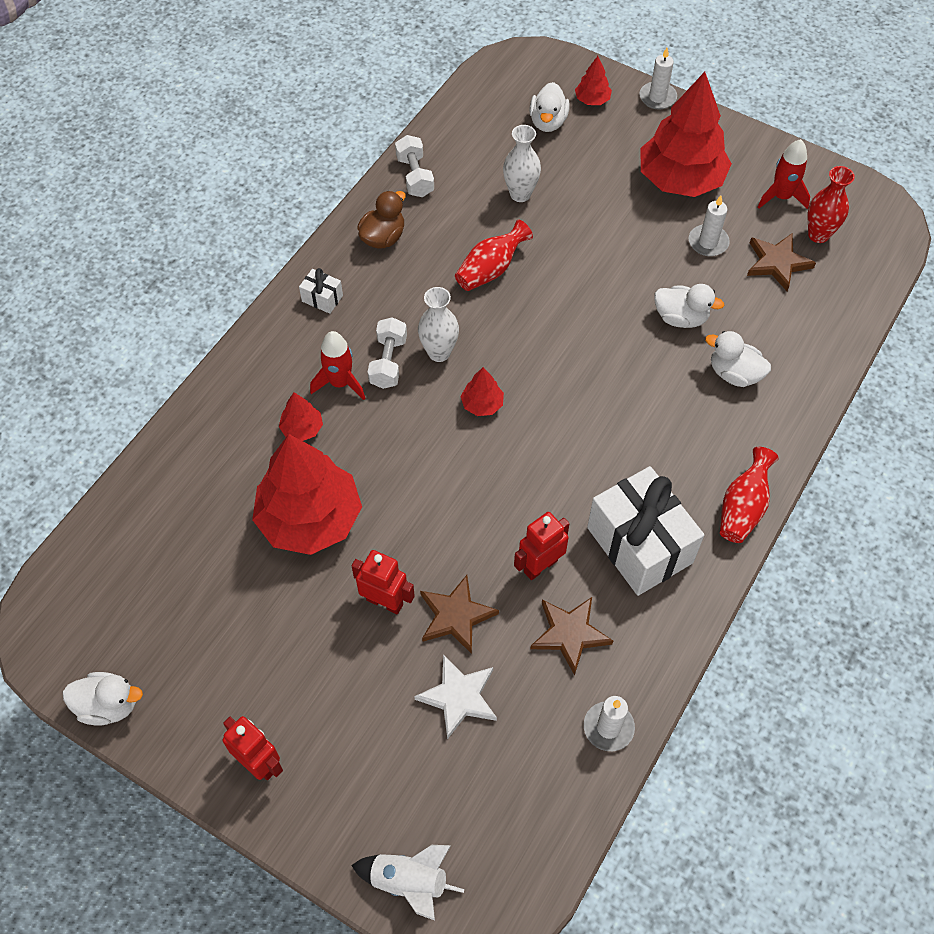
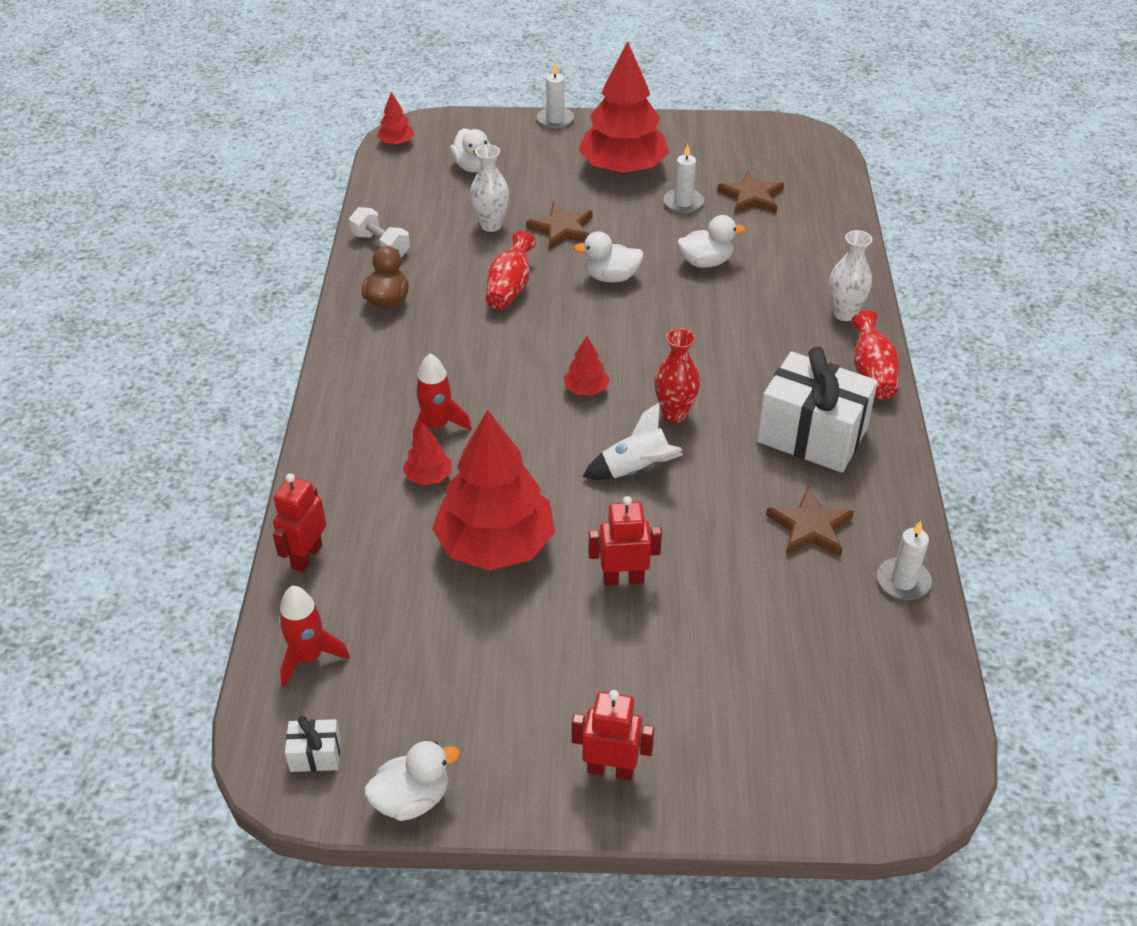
camera: 30 degrees left, 15 degrees down
white gift [299,268,343,314] -> white gift moved to [285,716,341,772]
white rocket [351,845,464,921] -> white rocket moved to [583,402,683,480]
white dumbbell [368,317,407,389] -> none
white star [414,655,497,739] -> none
white vase [418,287,459,362] -> white vase moved to [829,230,872,321]
brown star [420,575,499,654] -> brown star moved to [526,202,593,250]
red robot [514,512,570,580] -> red robot moved to [273,473,326,572]
red tree [575,56,612,105] -> red tree moved to [377,92,414,145]
white duck [705,331,771,387] -> white duck moved to [574,231,644,282]
red rocket [758,139,810,209] -> red rocket moved to [278,586,350,688]
red vase [808,166,855,243] -> red vase moved to [654,328,700,423]

